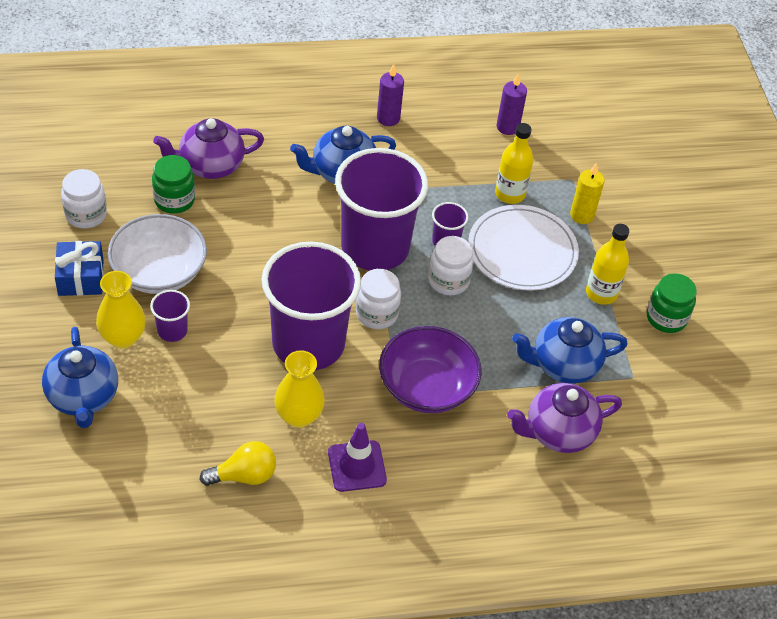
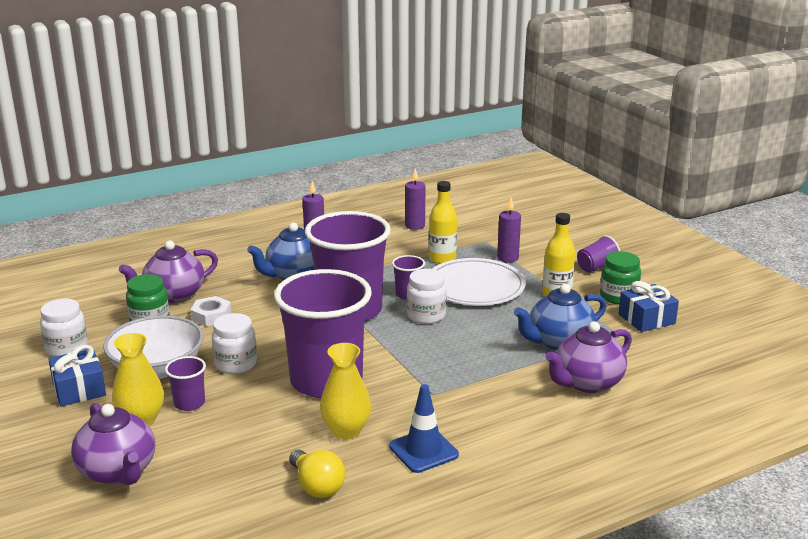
camera: 15 degrees left, 25 degrees down
blue teapot [42,327,118,428] -> purple teapot [71,403,155,485]
yellow light bulb [199,441,276,486] -> yellow light bulb turned 90 degrees clockwise [289,450,345,498]
purple traffic cone [328,423,387,492] -> blue traffic cone [389,384,459,473]
white jar [356,269,401,329] -> white jar moved to [212,313,257,374]
purple bowl [379,326,481,413] -> none
yellow candle [570,163,605,224] -> purple candle [497,197,521,263]
none -> white nut [190,296,231,326]
none -> purple cup [577,235,620,272]
none -> blue gift [618,281,679,332]

